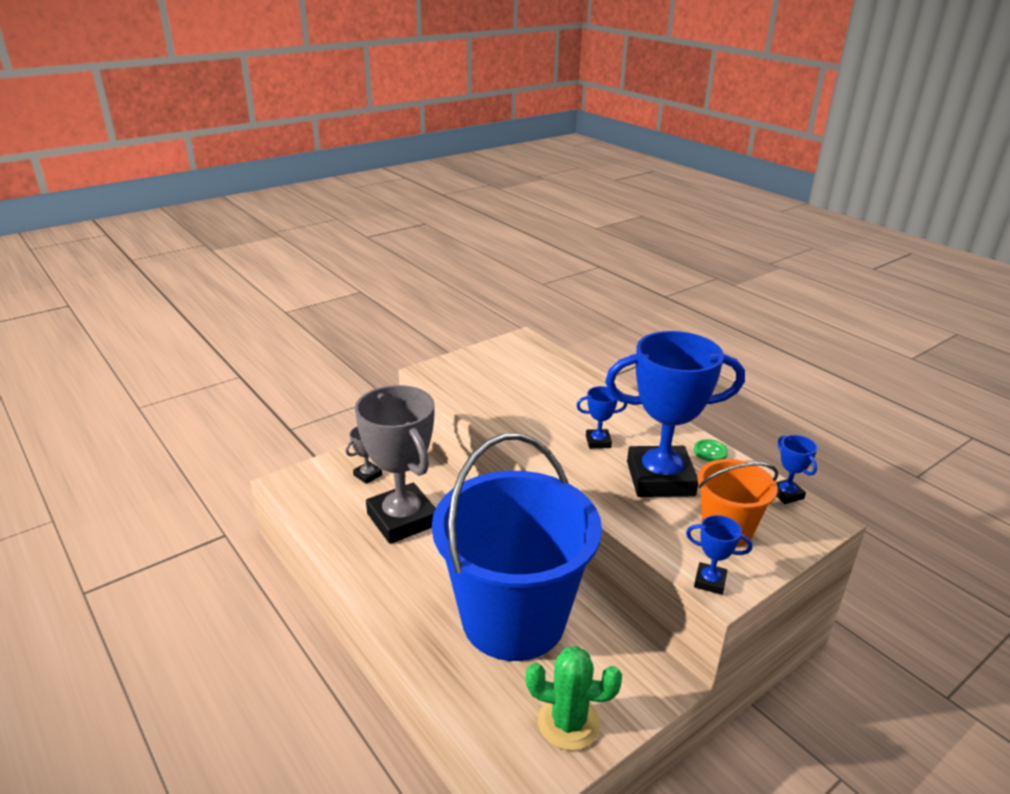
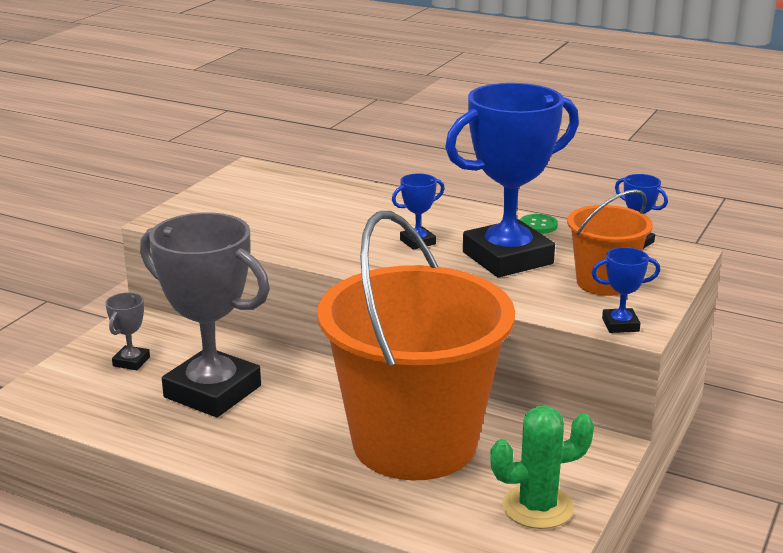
camera: 25 degrees left, 5 degrees down
blue bucket [432,433,602,661] -> orange bucket [318,211,515,480]

